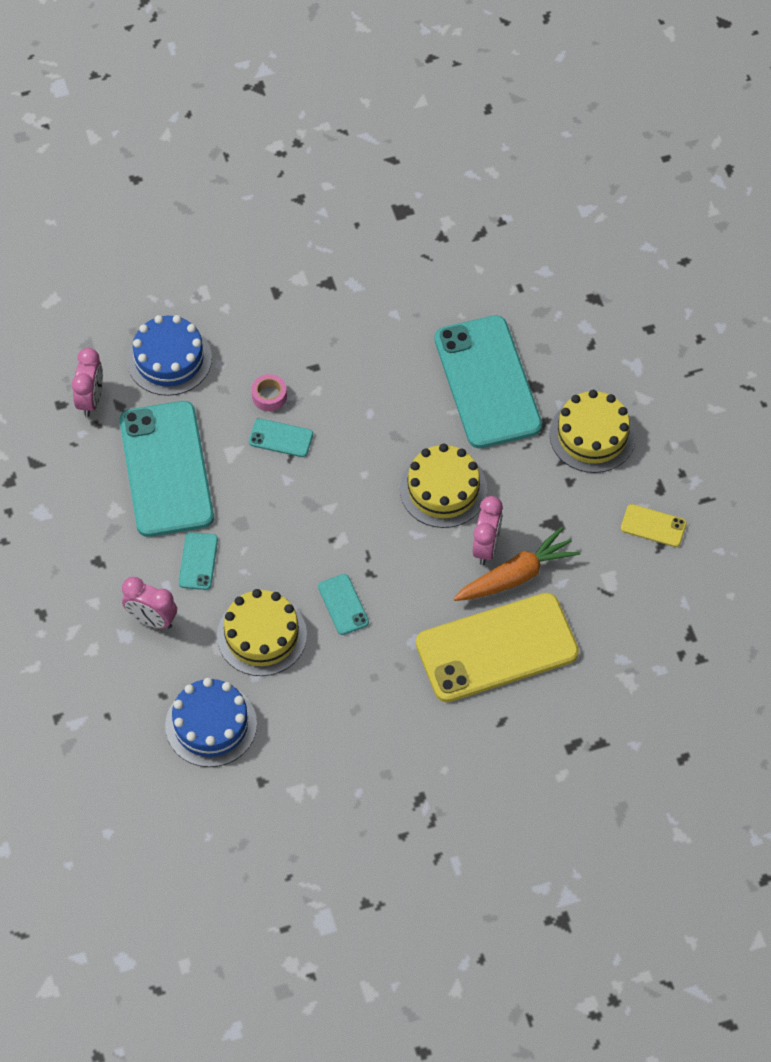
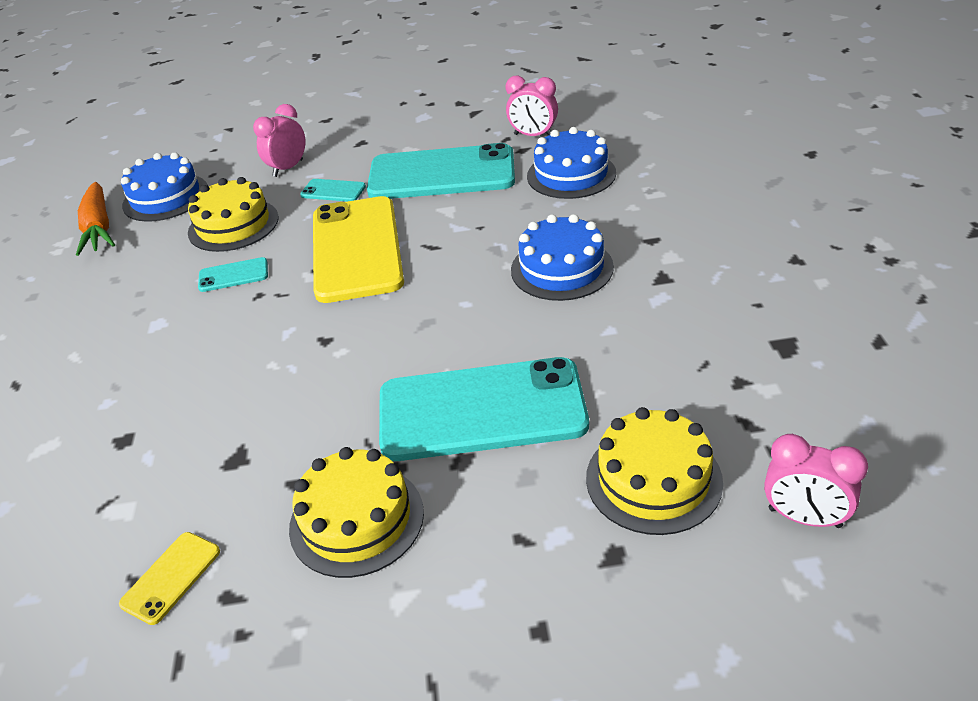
camera: 105 degrees right, 20 degrees down
turquoise phone [249,418,313,457] -> none
pink tape [252,374,287,411] -> none
yellow cake [400,443,487,528] -> yellow cake moved to [586,407,723,535]
yellow phone [416,593,579,702] -> yellow phone moved to [313,196,404,303]
orange carrot [453,527,581,601] -> orange carrot moved to [76,182,115,256]
pink clock [473,496,503,565] -> pink clock moved to [764,434,868,528]
none -> blue cake [511,214,614,301]

